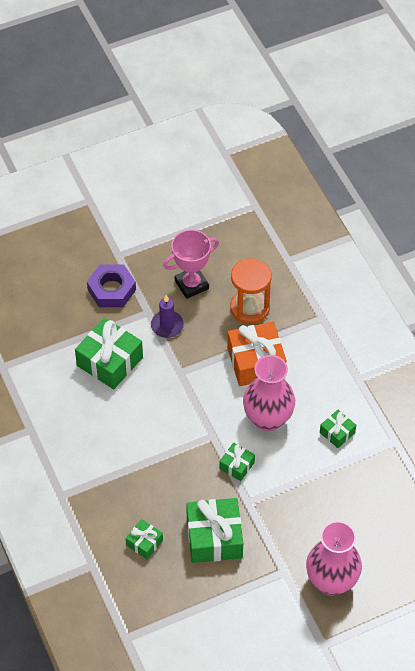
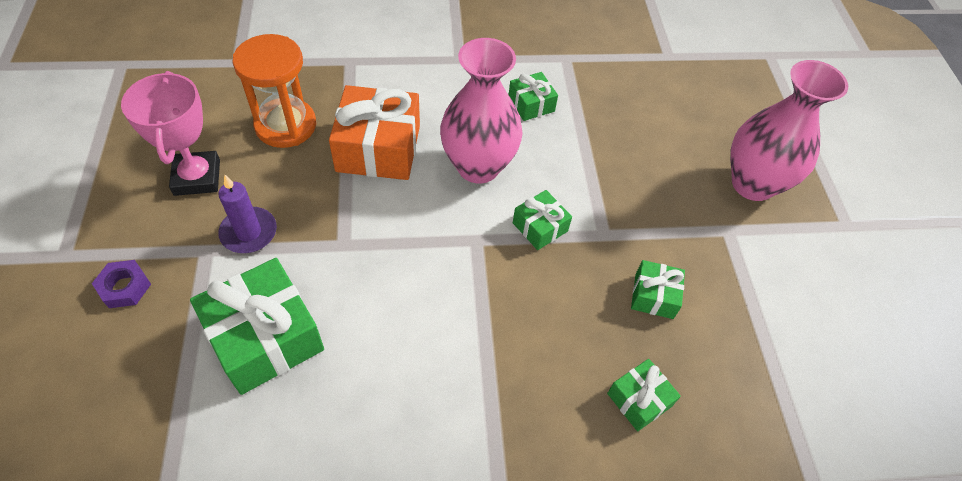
camera: 75 degrees left, 0 degrees up
purple nut [87,264,136,307] -> purple nut [92,260,151,308], size x0.57
green gift [186,498,243,563] -> green gift [631,260,685,319], size x0.52

